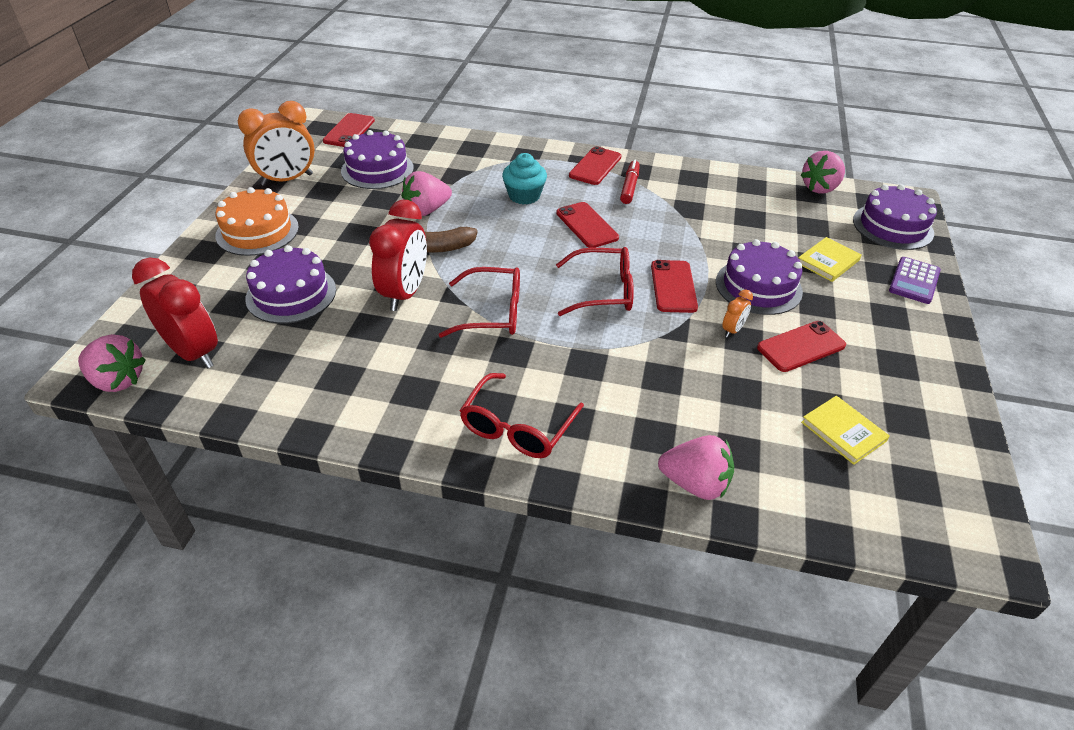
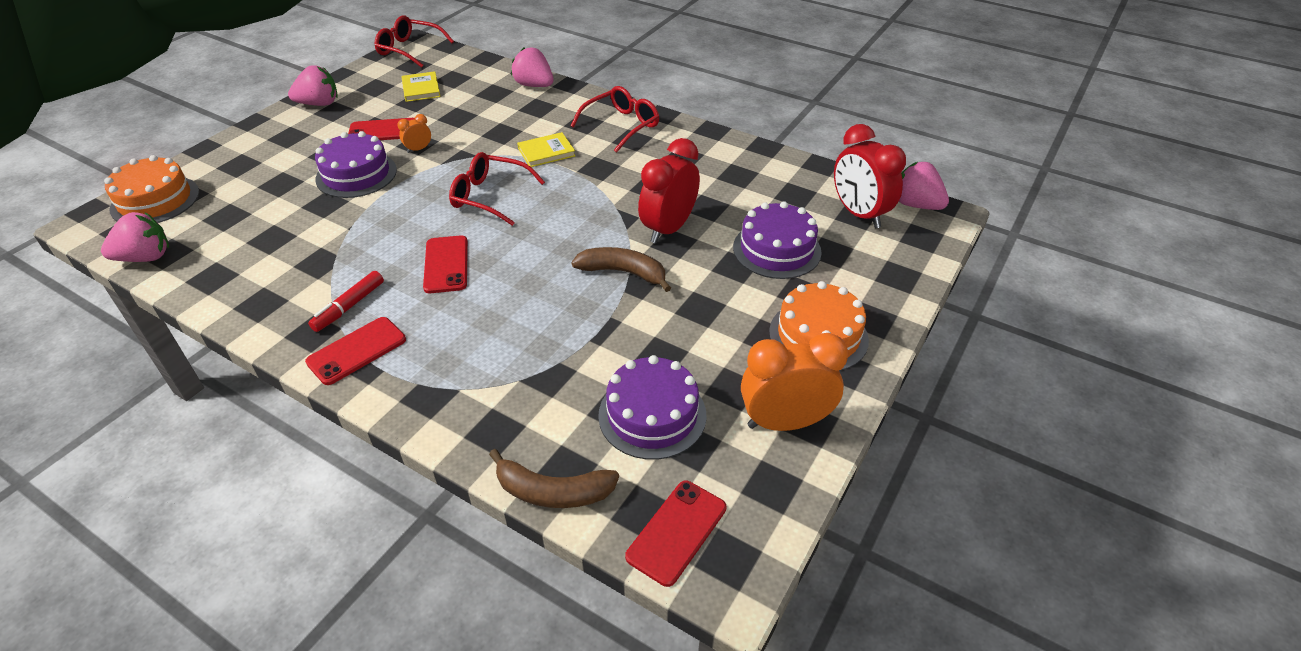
camera: 160 degrees left, 0 degrees up
pink strawberry [401,171,452,216] -> pink strawberry moved to [288,65,338,106]
red glasses [439,267,520,338] -> red glasses moved to [375,15,454,68]
turquoise cupcake [502,153,547,205] -> none
red phone [651,260,698,313] -> none
yellow book [798,237,862,282] -> yellow book moved to [517,132,575,167]
purple cake [853,184,937,250] -> orange cake [104,155,199,223]
purple calculator [889,257,941,304] -> none
none -> brown banana [489,449,619,508]

